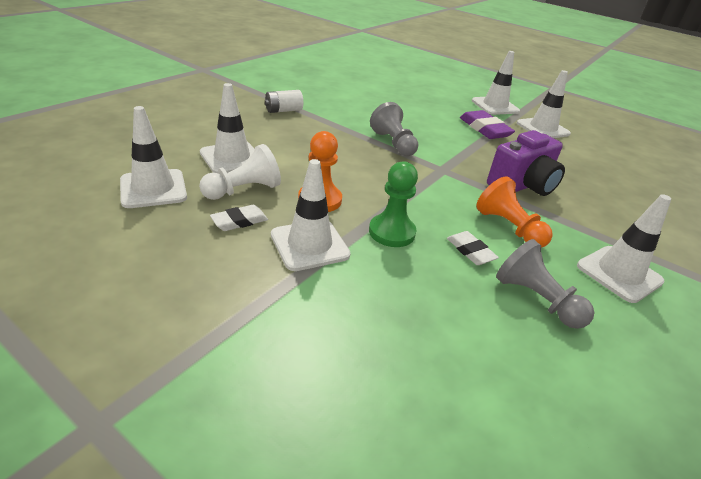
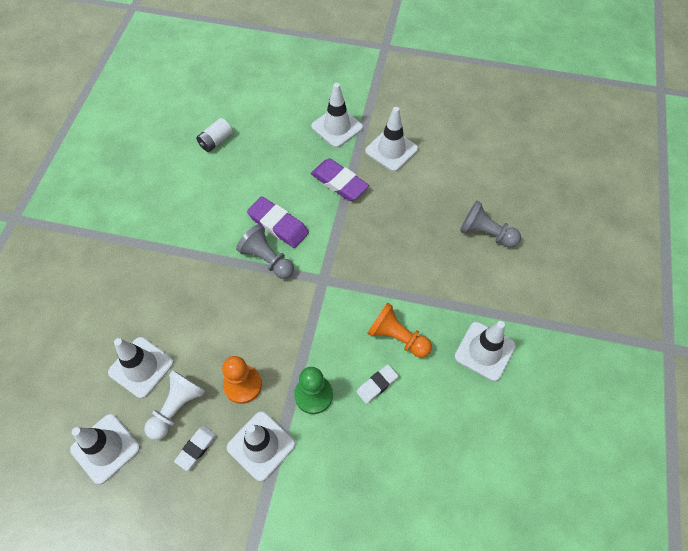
camera: 20 degrees left, 25 degrees up
white battery [265,90,303,113] -> white battery moved to [196,118,233,152]
white eraser [447,231,499,265] -> white eraser turned 75 degrees counterclockwise [356,365,398,404]
purple camera [487,130,565,196] -> none
grey pawn [496,239,595,329] -> grey pawn moved to [460,201,521,247]
none -> purple eraser [247,196,309,248]

